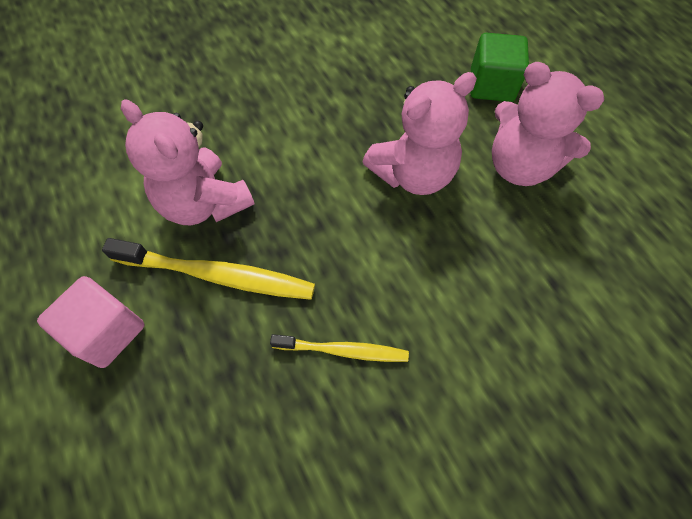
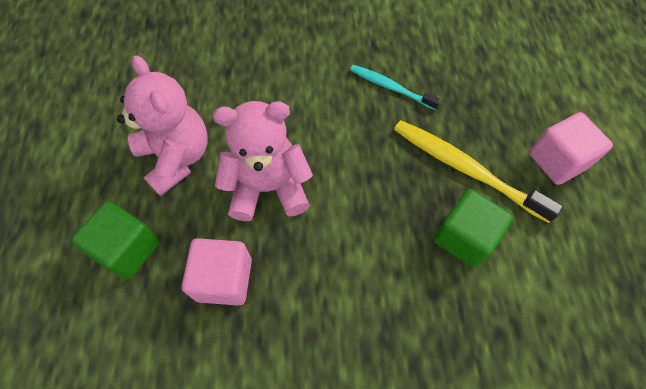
camera: 155 degrees left, 0 degrees up
pink teddy bear [121,99,254,225] -> green cube [434,189,513,268]
yellow toothbrush [270,334,409,362] -> turquoise toothbrush [350,65,441,110]
none -> pink cube [182,238,252,306]

